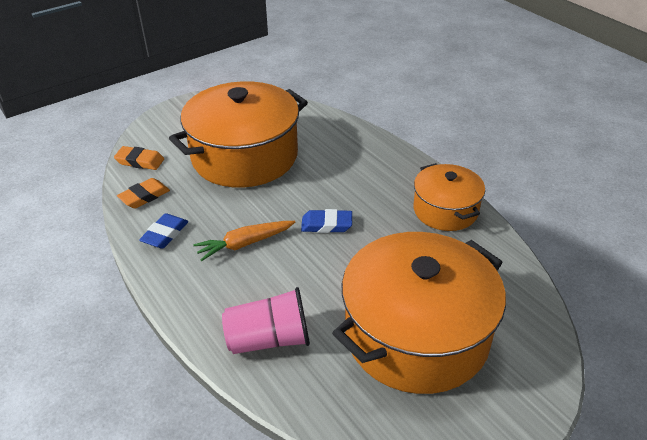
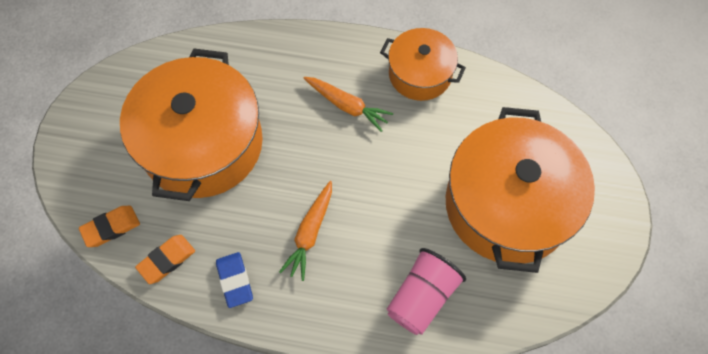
camera: 45 degrees left, 25 degrees up
orange eraser [117,178,170,208] -> orange eraser turned 45 degrees clockwise [135,235,195,284]
blue eraser [301,209,352,233] -> none
none -> orange carrot [304,77,393,132]

